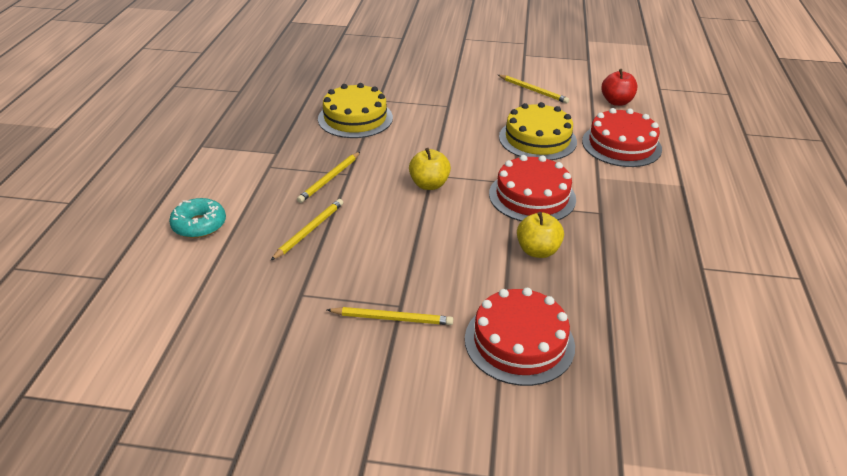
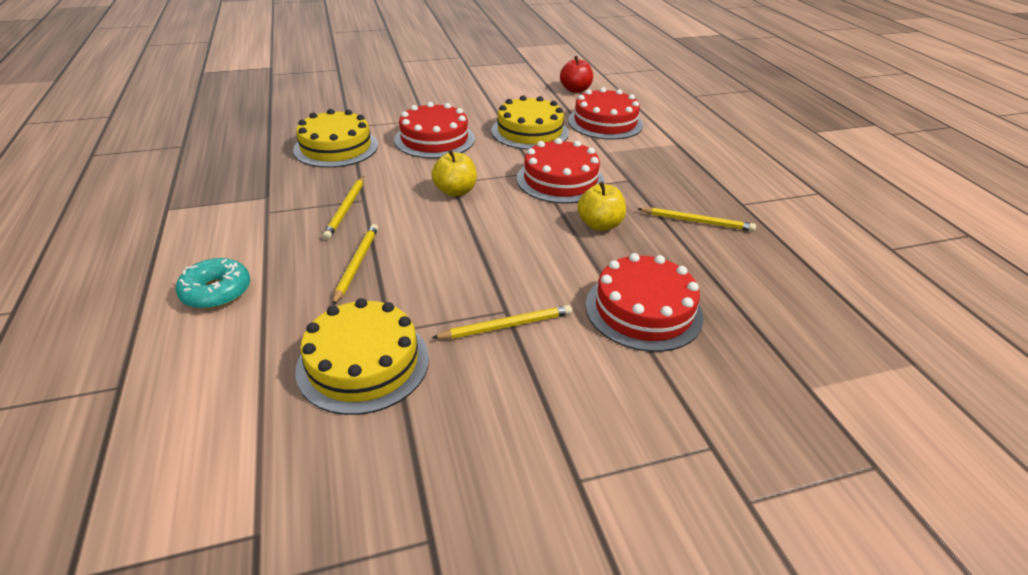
camera: 25 degrees left, 0 degrees up
yellow pencil [498,75,569,103] -> yellow pencil moved to [638,207,756,231]
none -> yellow cake [295,298,429,415]
none -> red cake [394,102,475,158]

